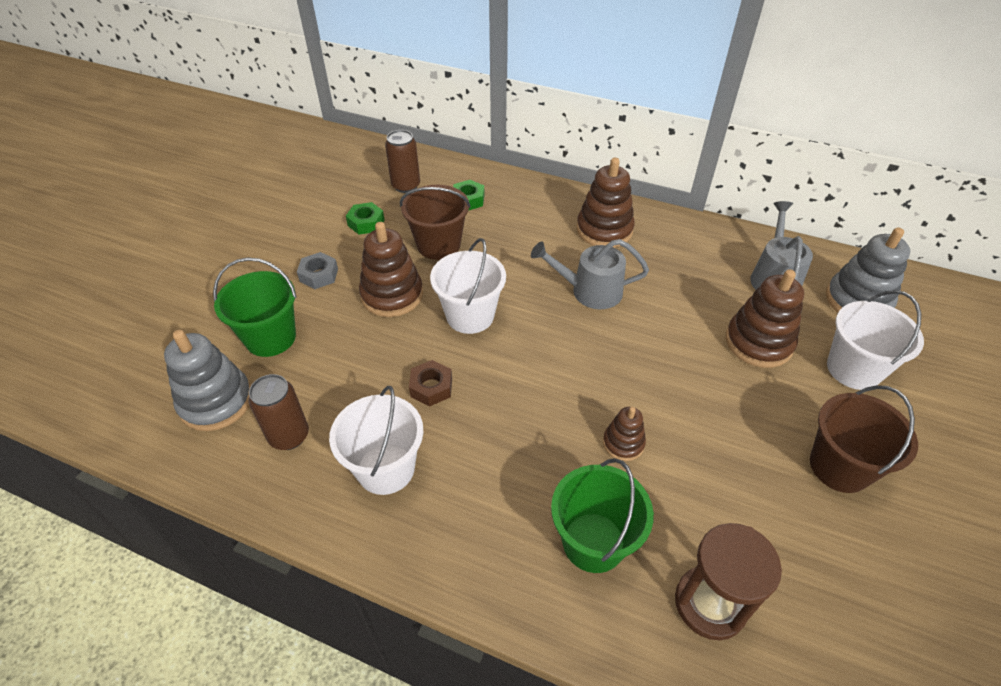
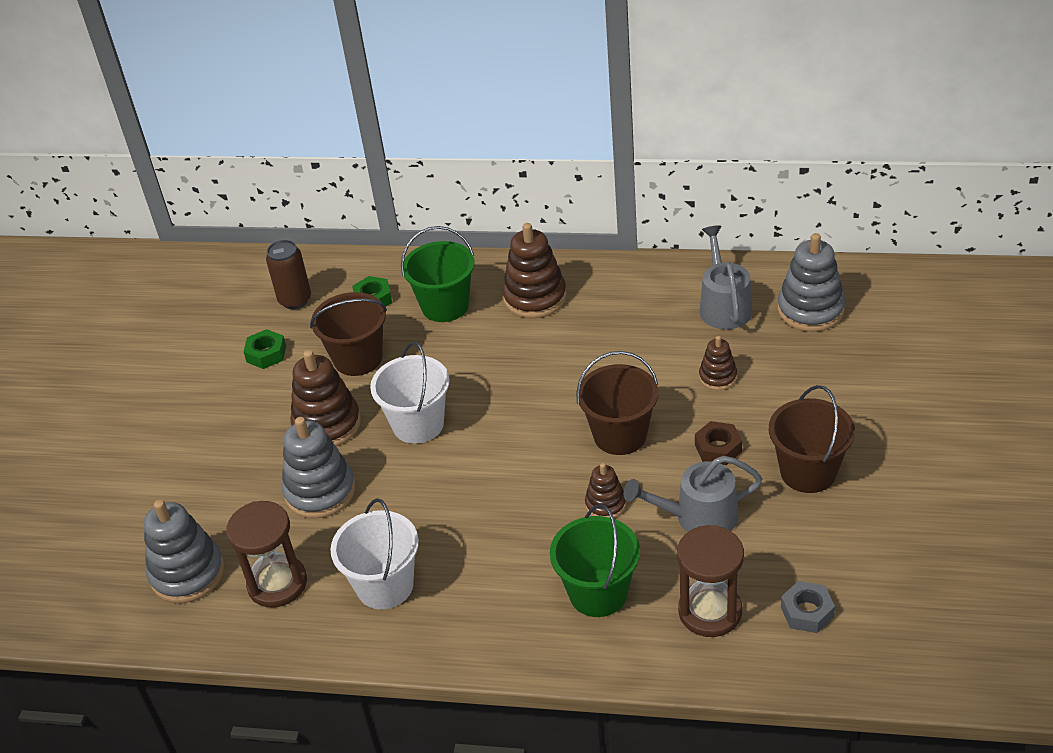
camera: 10 degrees left, 5 degrees down
green bucket [213,258,297,357] -> green bucket moved to [401,226,474,322]
brown can [249,374,309,450] -> brown hourglass [226,501,307,608]
grey nut [297,252,338,289] -> grey nut moved to [781,581,835,633]
brown nut [409,360,452,407] -> brown nut moved to [695,421,742,465]
grey watering can [531,239,649,309] -> grey watering can moved to [624,456,762,532]
brown stacking toy [726,269,804,368] -> brown stacking toy [699,336,737,390], size x0.55
white bucket [827,290,924,390] -> none
none -> grey stacking toy [282,417,355,519]
none -> brown bucket [576,351,659,455]

